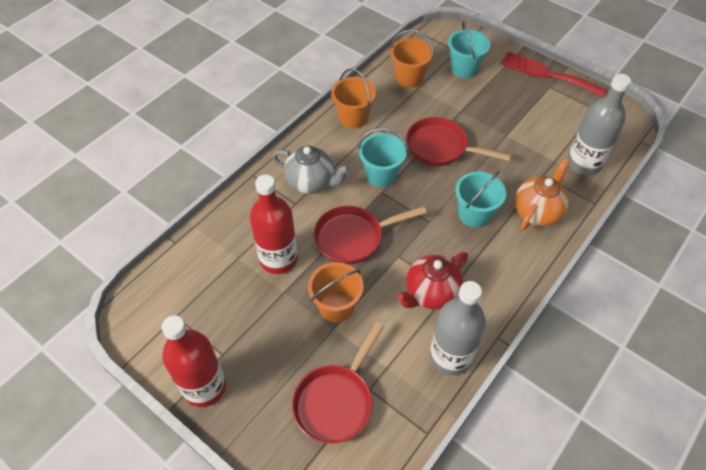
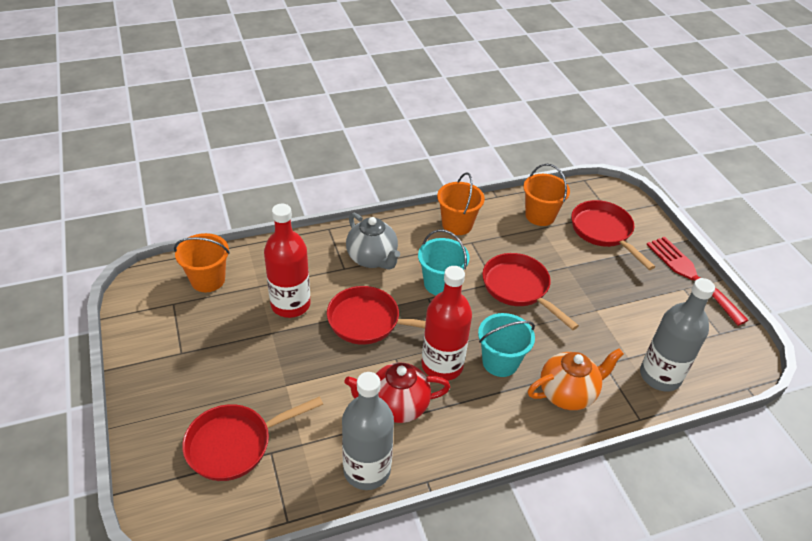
camera: 30 degrees right, 10 degrees down
red bottle [161,315,226,407] -> red bottle moved to [422,266,472,381]
orange bucket [308,262,364,323] -> orange bucket moved to [174,233,230,292]
turquoise bucket [448,21,490,78] -> red pan [571,200,655,270]

